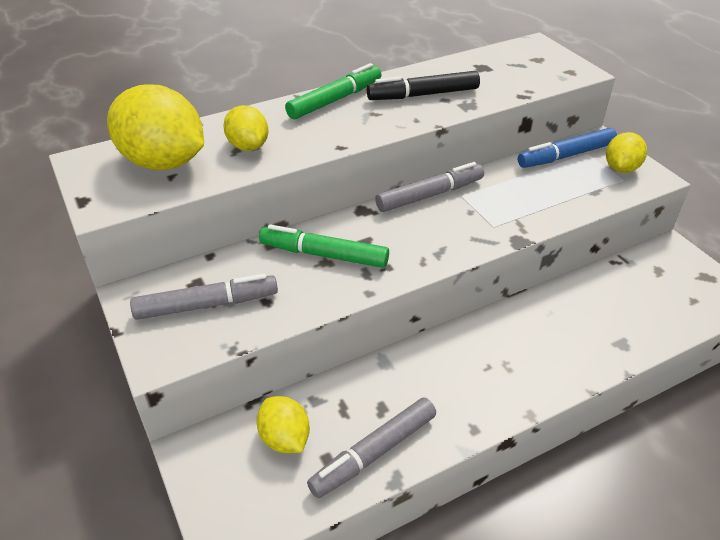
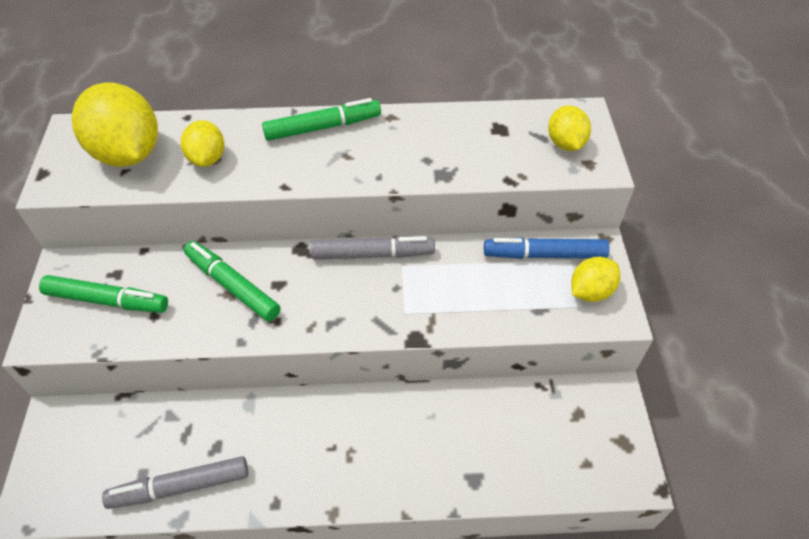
camera: 25 degrees right, 10 degrees up
grey marker [130,274,278,320] -> green marker [39,275,168,313]
yellow lemon [257,396,310,453] -> yellow lemon moved to [548,106,591,151]
black marker [367,71,480,100] -> none

